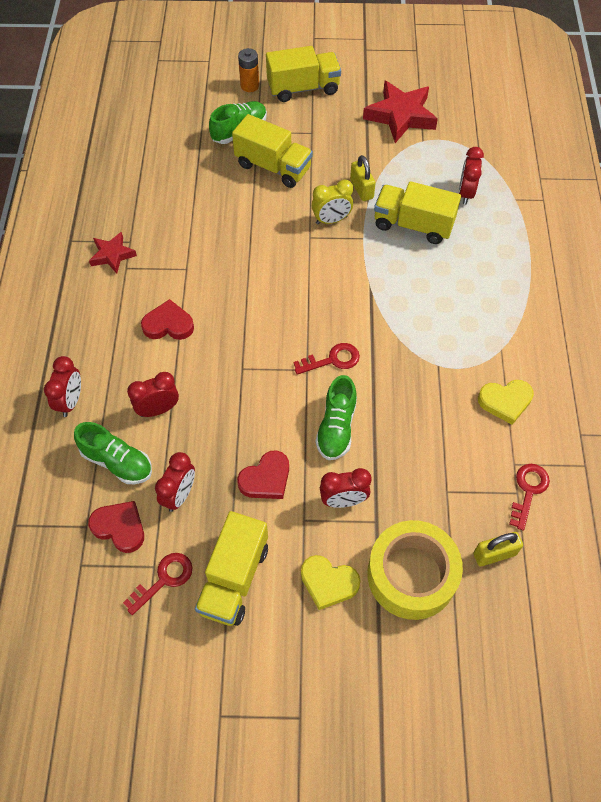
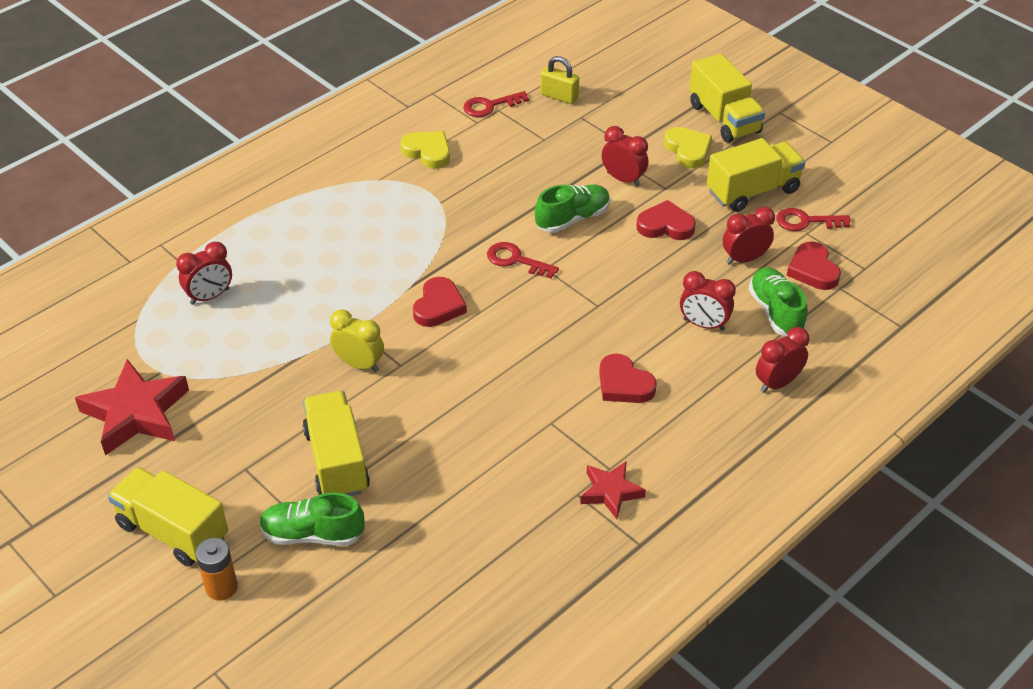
camera: 135 degrees left, 15 degrees down
yellow padlock [350,155,376,201] -> none
yellow tape [367,520,463,620] -> none
yellow truck [374,181,461,244] -> yellow truck moved to [689,53,765,143]
none -> red heart [413,277,467,327]

